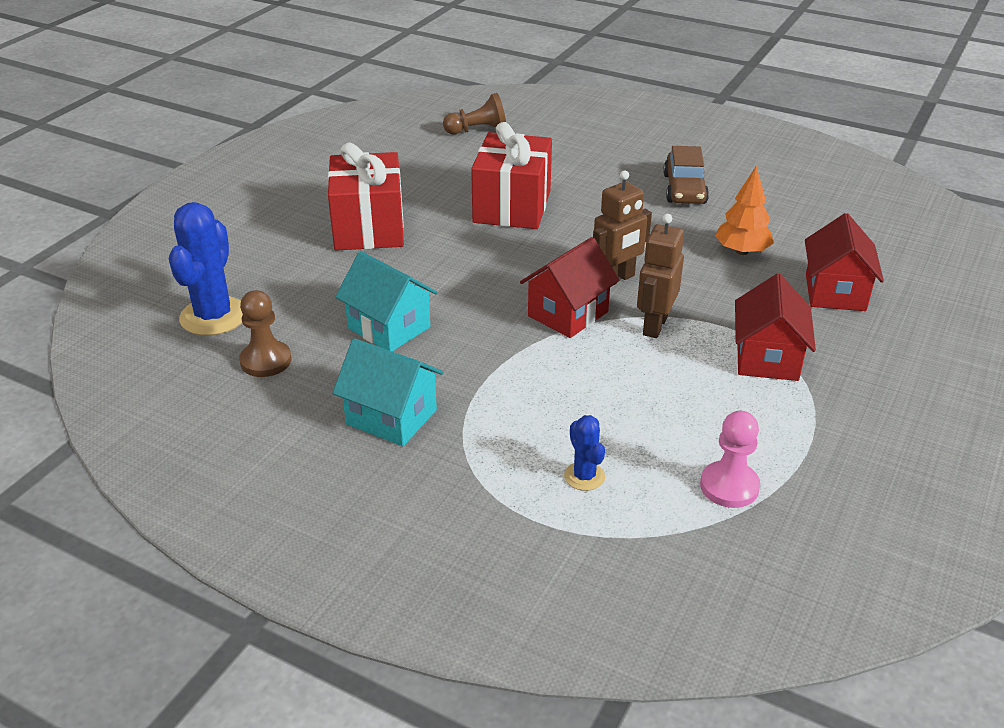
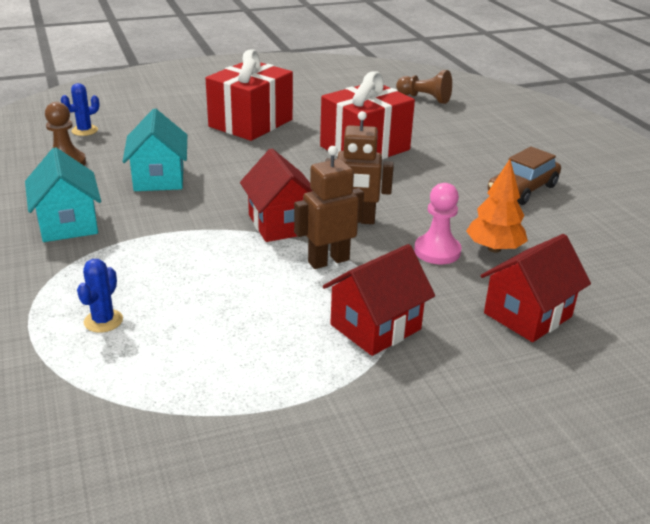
camera: 40 degrees right, 5 degrees down
blue cactus [169,202,243,336] -> blue cactus [61,83,99,136], size x0.51
red house [520,237,619,338] -> red house turned 75 degrees clockwise [240,149,312,242]
pink pawn [700,411,760,508] -> pink pawn moved to [414,183,461,264]

